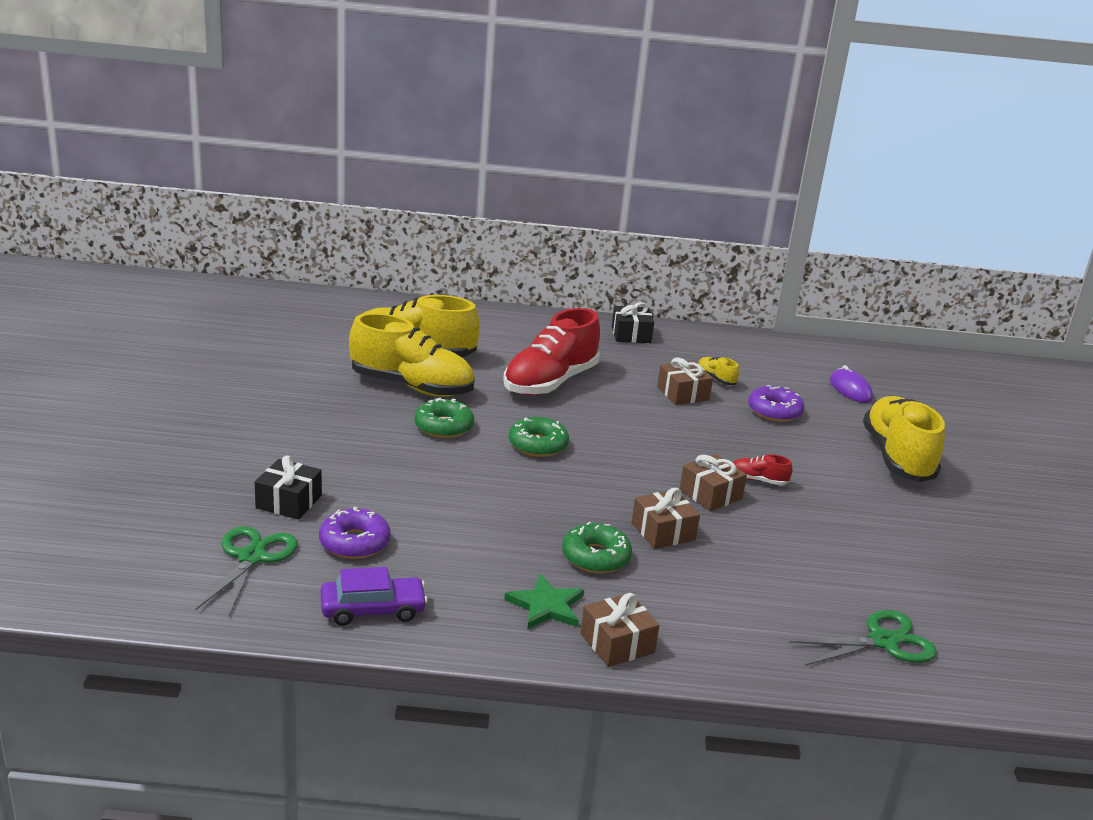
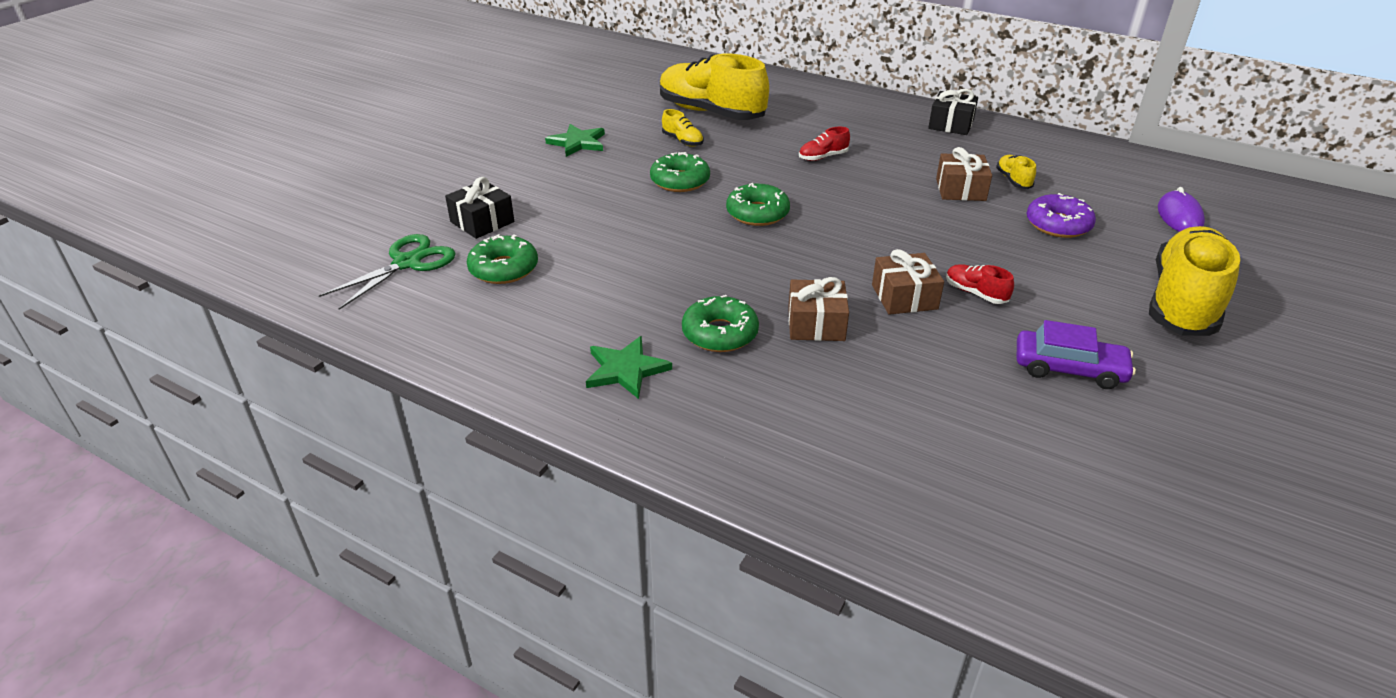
camera: 30 degrees right, 10 degrees up
purple donut [319,507,391,559] -> green donut [467,234,538,284]
purple car [321,567,428,626] -> purple car moved to [1017,320,1136,389]
yellow shoe [349,313,475,397] -> yellow shoe [662,109,704,147], size x0.41
red shoe [503,308,600,395] -> red shoe [799,127,850,161], size x0.41
brown gift [581,593,660,667] -> none
green scissors [789,610,937,666] -> none
none -> green star [545,124,605,157]

